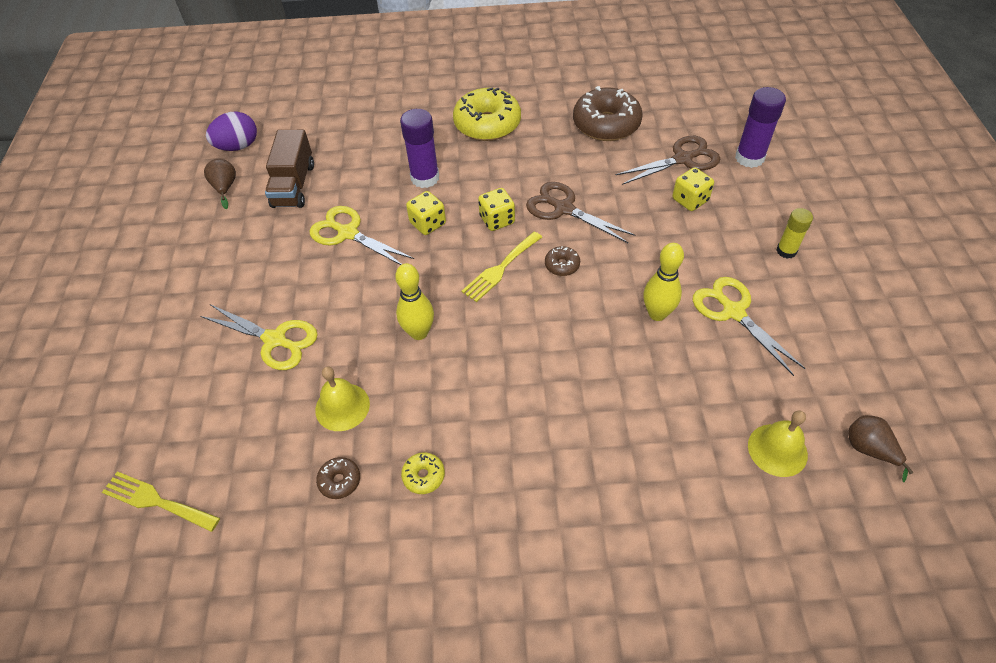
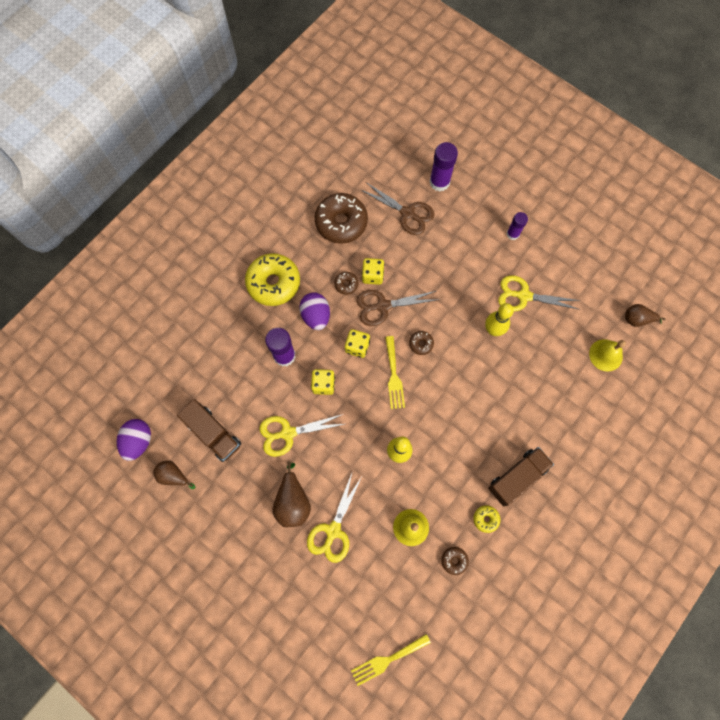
camera: 50 degrees left, 20 degrees up
yellow scissors [201,304,318,370] -> yellow scissors turned 135 degrees clockwise [307,473,362,563]
brown scissors [616,136,720,185] -> brown scissors turned 105 degrees clockwise [361,182,435,235]
yellow dice [672,167,714,211] -> yellow dice moved to [362,258,384,285]
yellow glue stick [776,208,813,259] -> purple glue stick [507,212,528,240]
none -> brown pear [273,462,311,527]
none -> purple egg [300,292,330,330]
none -> brown donut [334,272,358,295]
none -> brown truck [488,447,554,506]

